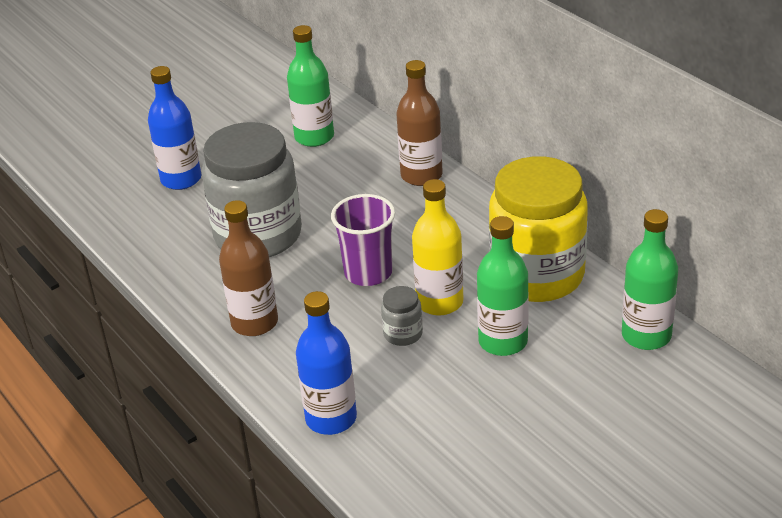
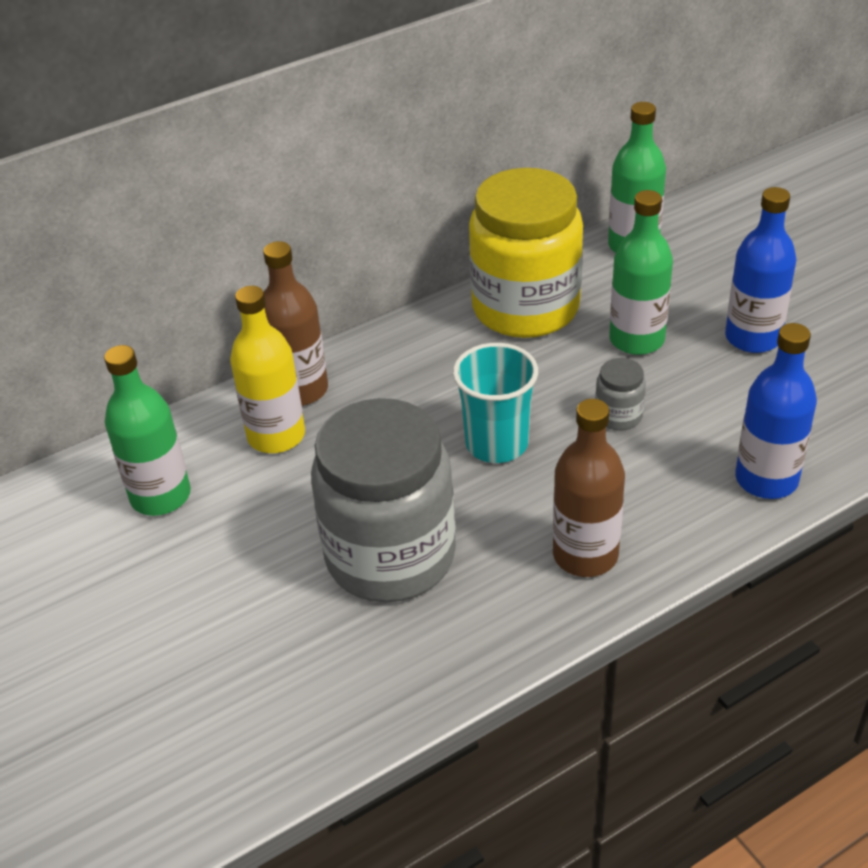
camera: 85 degrees left, 5 degrees up
blue bottle [148,66,201,190] -> blue bottle moved to [725,187,797,353]
purple cup [331,194,395,286] -> turquoise cup [453,343,538,463]
yellow bottle [412,179,463,316] -> yellow bottle moved to [230,286,305,453]

